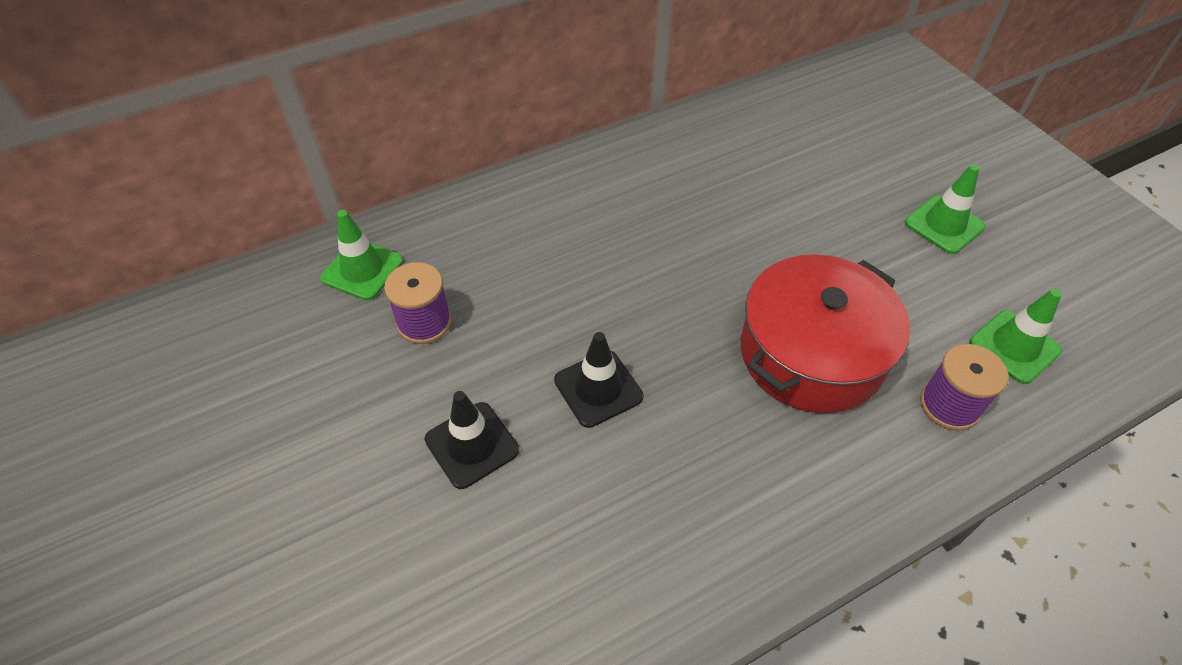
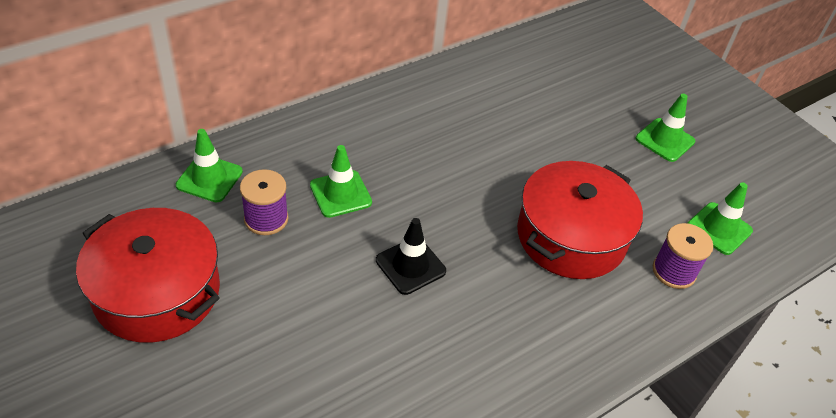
camera: 10 degrees left, 5 degrees down
black traffic cone [425,391,519,489] -> none
none -> red pot [76,208,220,343]
none -> green traffic cone [310,145,372,218]

